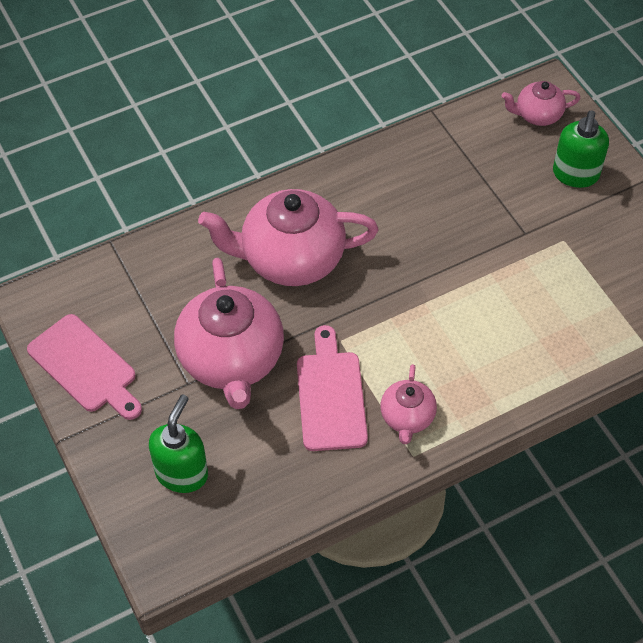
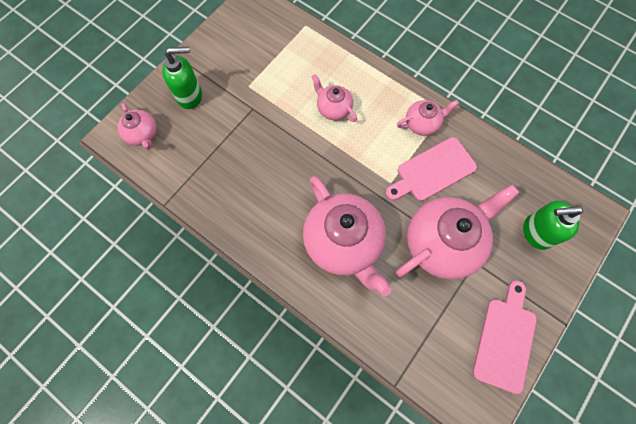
camera: 115 degrees left, 15 degrees up
none -> pink teapot [312,74,357,122]

